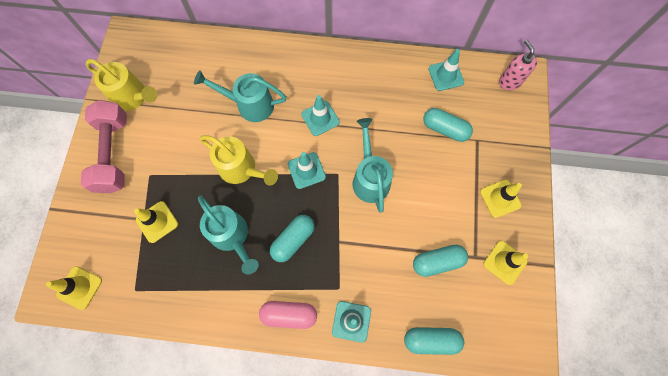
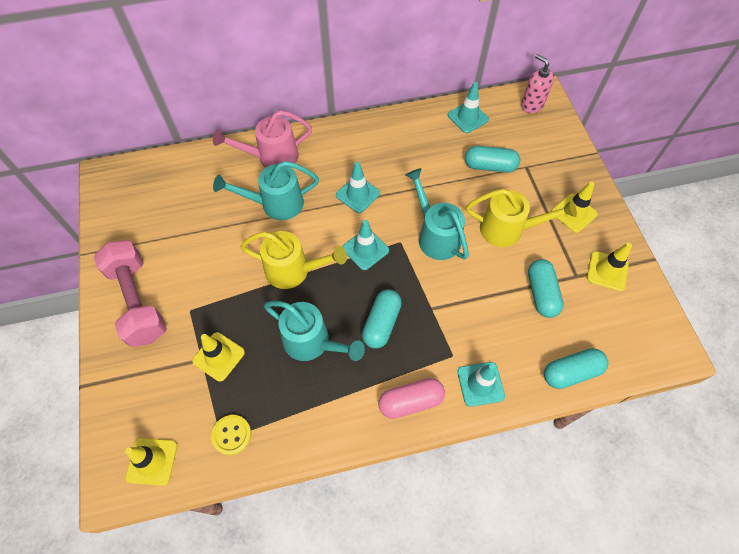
camera: 20 degrees left, 10 degrees down
yellow watering can [86,59,158,111] -> yellow watering can moved to [466,189,577,247]
turquoise capsule [413,245,468,277] -> turquoise capsule turned 60 degrees counterclockwise [528,259,564,318]
none -> yellow button [211,415,251,455]
none -> pink watering can [213,110,312,168]

